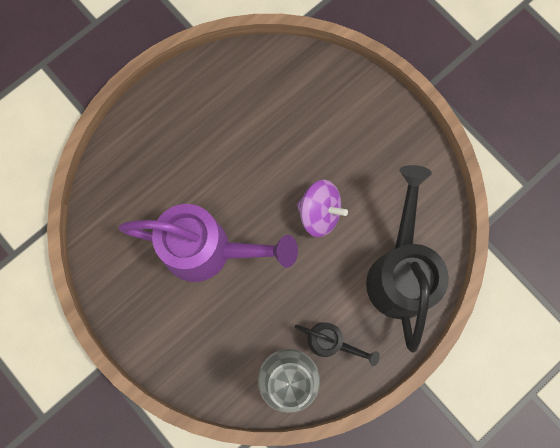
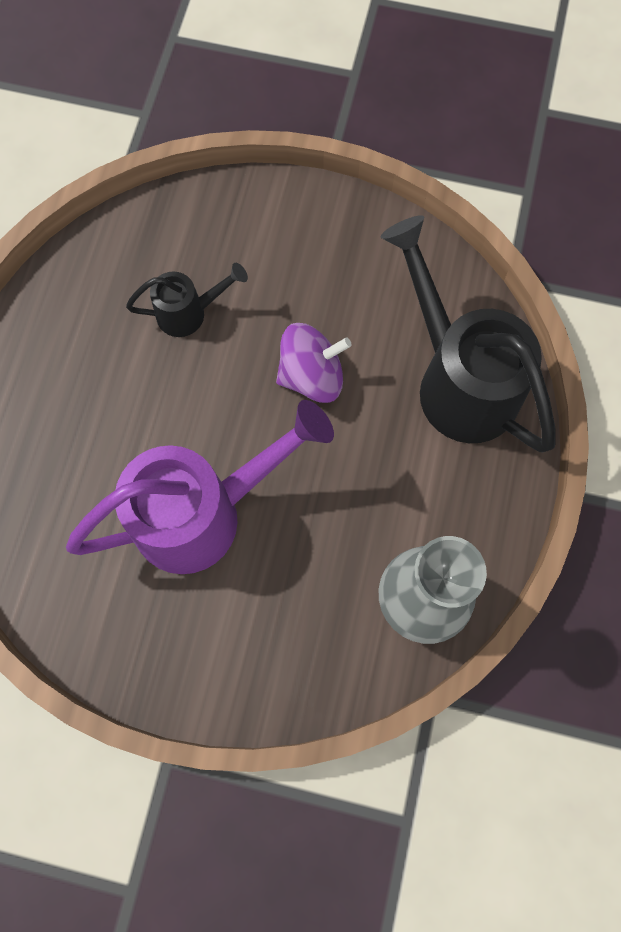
camera: 35 degrees left, 5 degrees down
black watering can [294,322,380,366] -> black watering can moved to [126,263,248,337]

